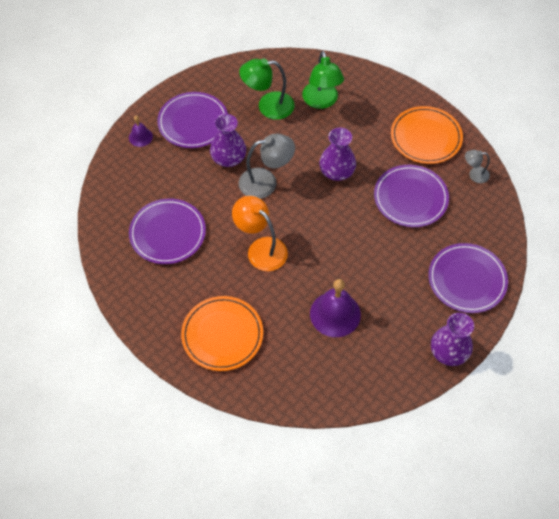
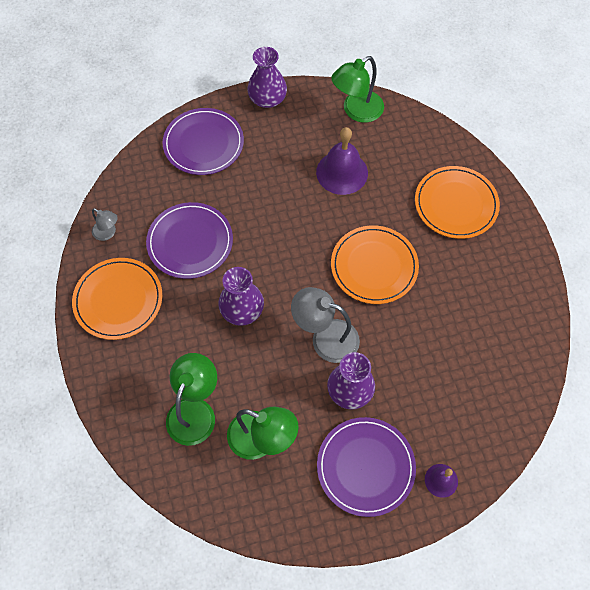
camera: 150 degrees left, 5 degrees up
purple plate [129,199,206,264] -> none
orange lamp [232,196,288,271] -> orange plate [331,225,419,304]
none -> green lamp [331,56,384,123]

